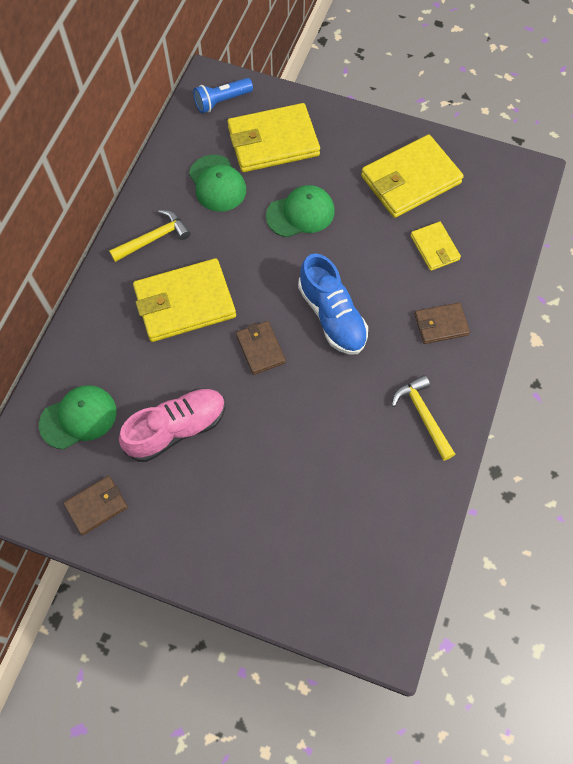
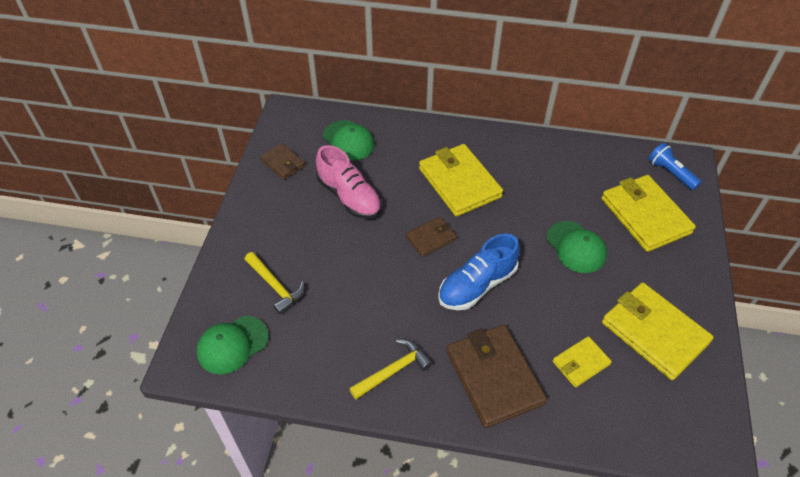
camera: 80 degrees right, 15 degrees down
yellow hammer [109,210,191,262] -> yellow hammer moved to [245,252,305,314]
green cap [189,155,246,212] -> green cap moved to [197,316,269,374]
brown wallet [414,303,470,344] -> brown wallet [446,325,547,428], size x1.89

